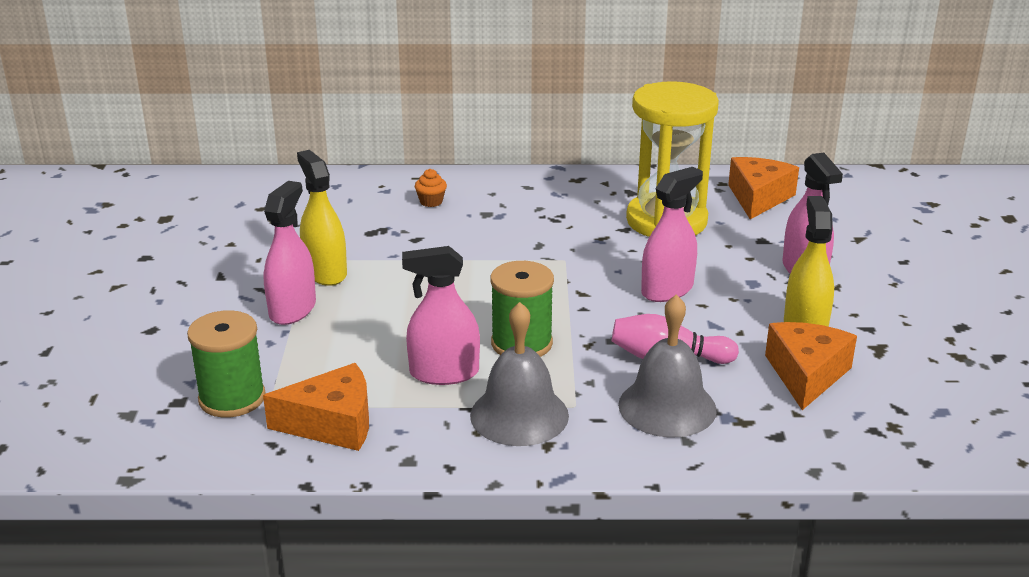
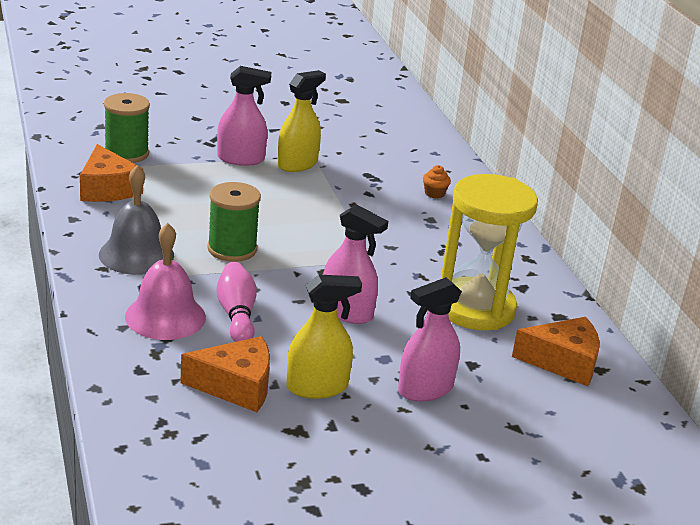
camera: 70 degrees right, 0 degrees up
pink spray bottle [402,246,480,385] -> none
grey bell [618,294,717,437] -> pink bell [125,223,206,340]

